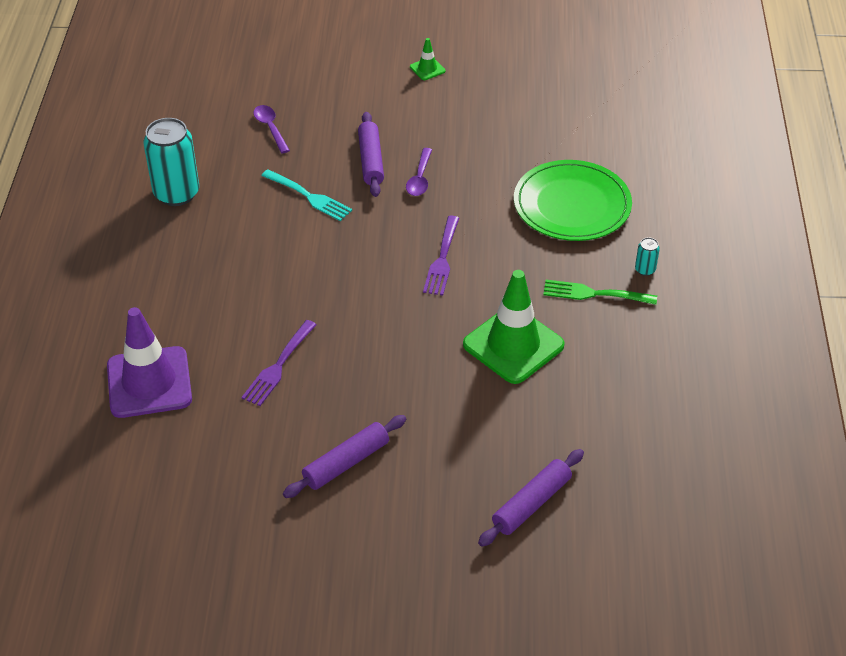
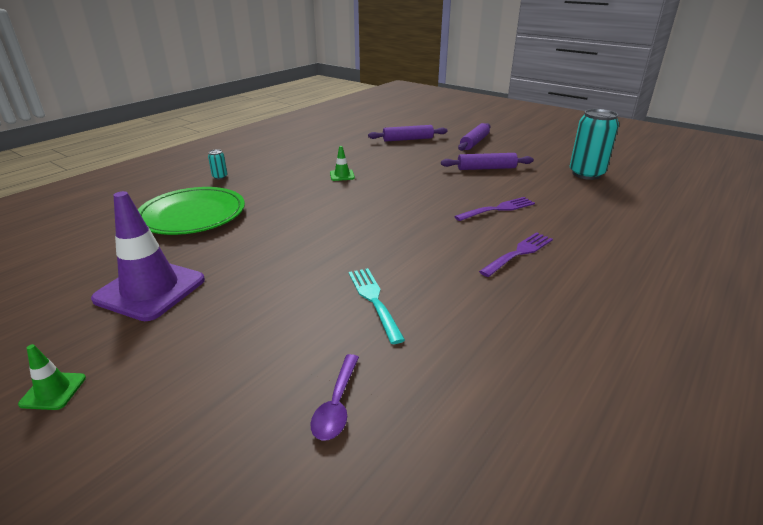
camera: 145 degrees left, 15 degrees down
purple traffic cone [107,307,192,418] -> purple traffic cone moved to [91,191,205,321]
turquoise can [143,118,199,206] -> turquoise can moved to [570,109,619,180]
purple rolling pin [358,112,384,197] -> purple rolling pin moved to [458,123,491,151]
purple spoon [406,148,432,196] -> none
purple fork [423,216,459,296] -> purple fork moved to [479,232,553,277]
green traffic cone [463,270,565,384] -> green traffic cone [330,146,355,181], size x0.44
green fork [543,280,657,305] -> none

